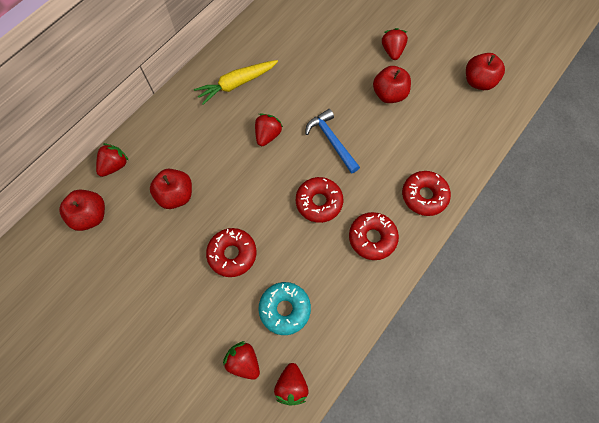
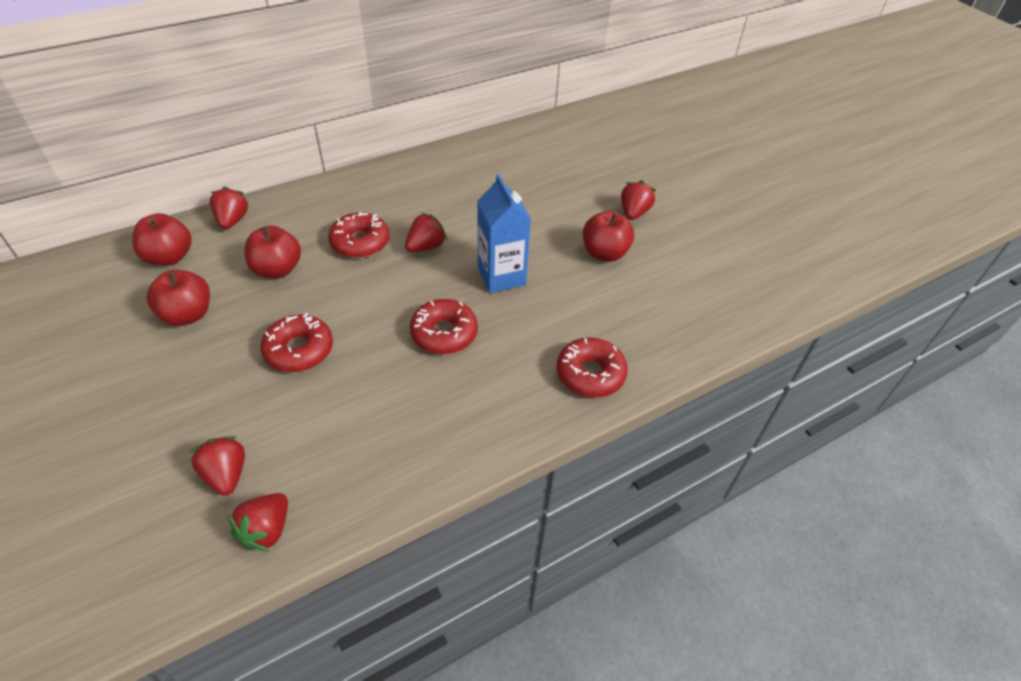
camera: 20 degrees right, 20 degrees down
red strawberry [96,143,129,177] -> red strawberry turned 60 degrees counterclockwise [209,186,249,229]
yellow carrot [194,60,278,105] -> none
turquoise donut [258,282,311,335] -> none
blue hammer [305,109,360,174] -> blue carton [477,174,531,293]
red donut [349,212,399,260] -> red donut moved to [328,212,389,258]
red apple [466,53,505,90] -> red apple moved to [147,270,210,326]

